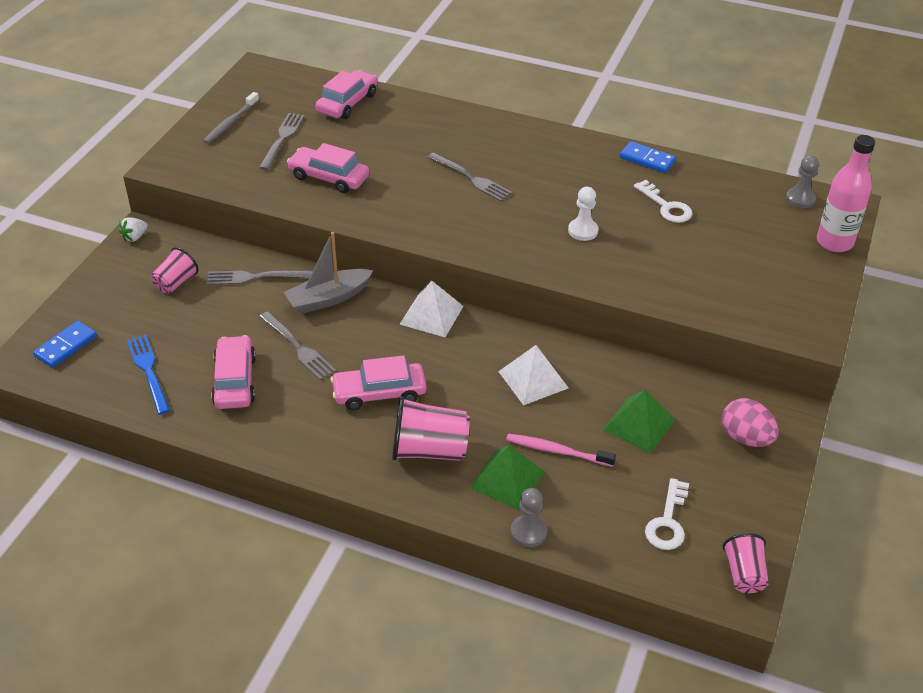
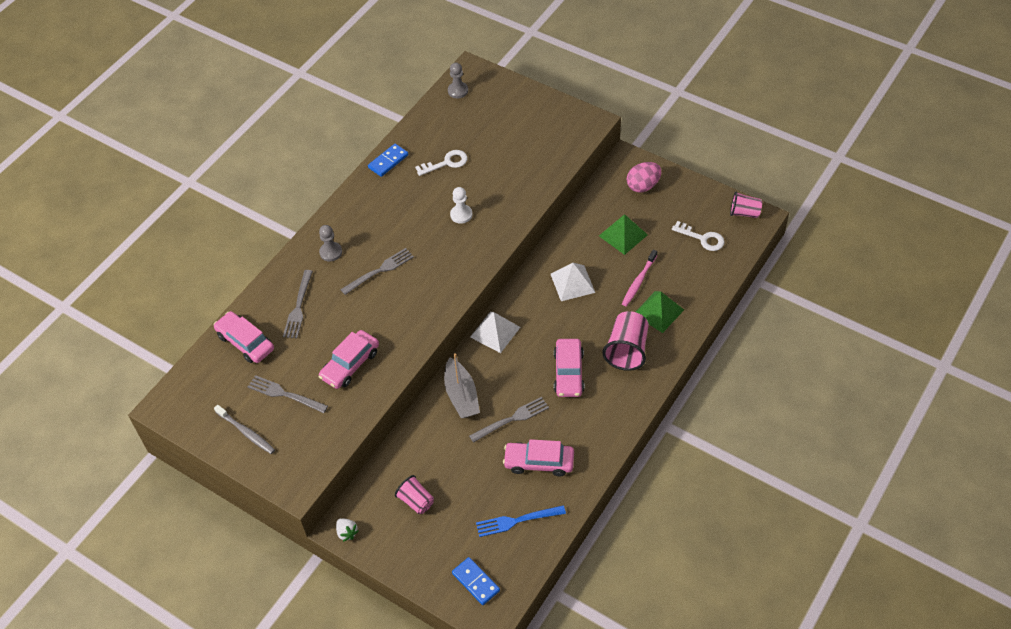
camera: 75 degrees left, 10 degrees up
grey fork [207,270,313,285] -> grey fork moved to [283,270,313,338]
grey pawn [511,488,547,547] -> grey pawn moved to [319,225,342,262]
pink bottle [817,135,875,252] -> none

